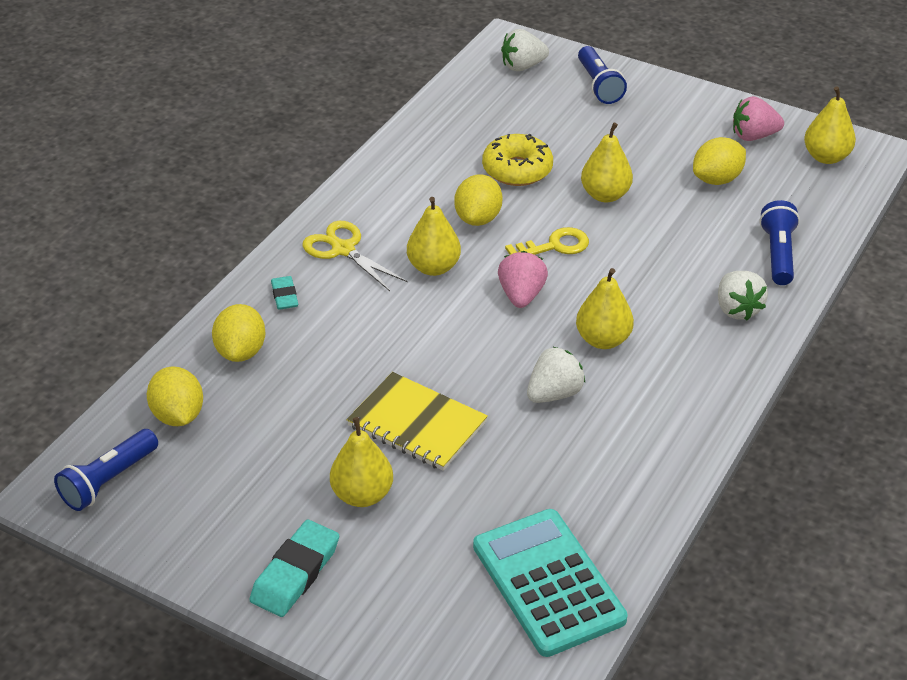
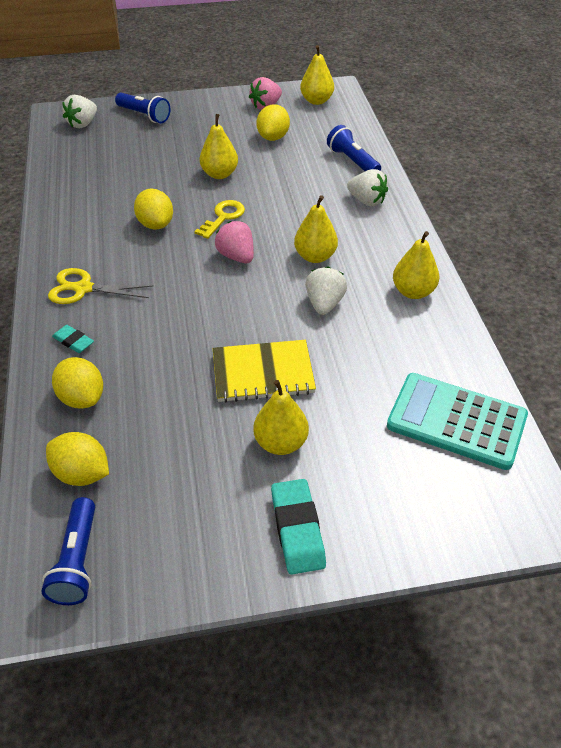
camera: 40 degrees left, 5 degrees up
yellow pear [407,197,461,276] -> yellow pear moved to [393,231,439,299]
yellow donut [482,134,553,186] -> none

